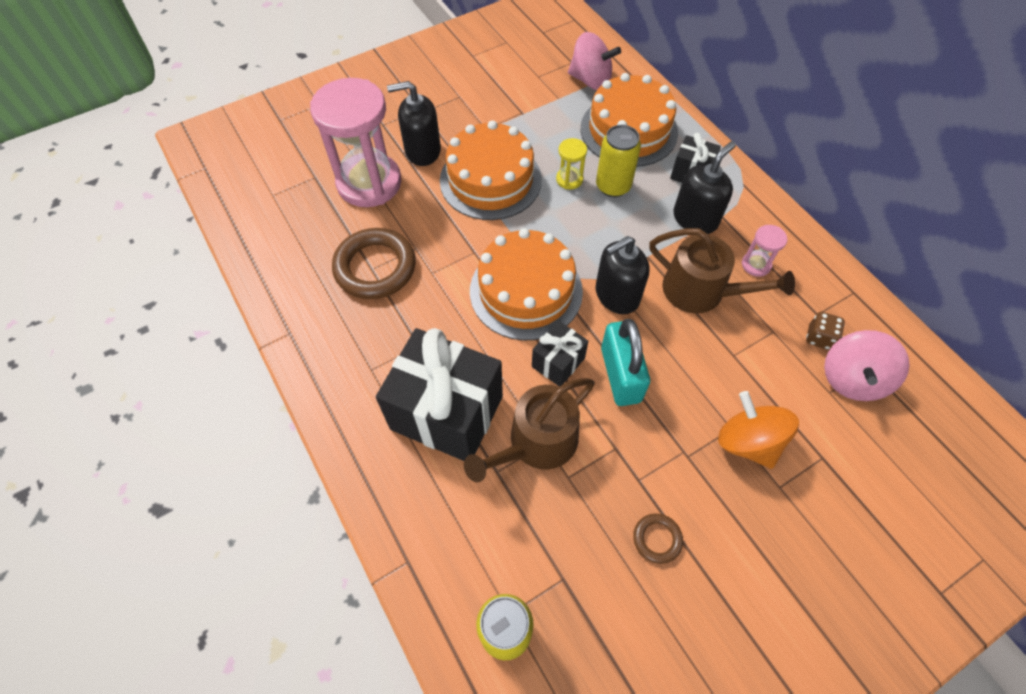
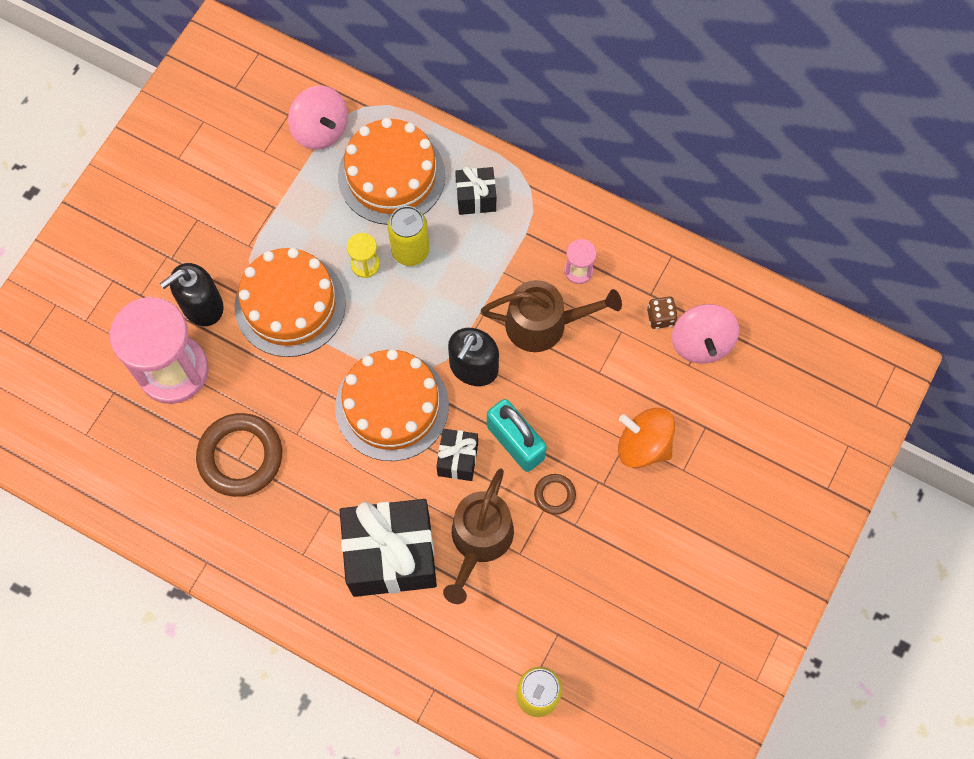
camera: 30 degrees left, 10 degrees up
pink spinning top [568,32,621,90] -> pink spinning top turned 60 degrees clockwise [288,86,348,150]
brown ring [633,513,683,564] -> brown ring moved to [534,474,576,515]
black soap dispenser [673,141,736,234] -> none

